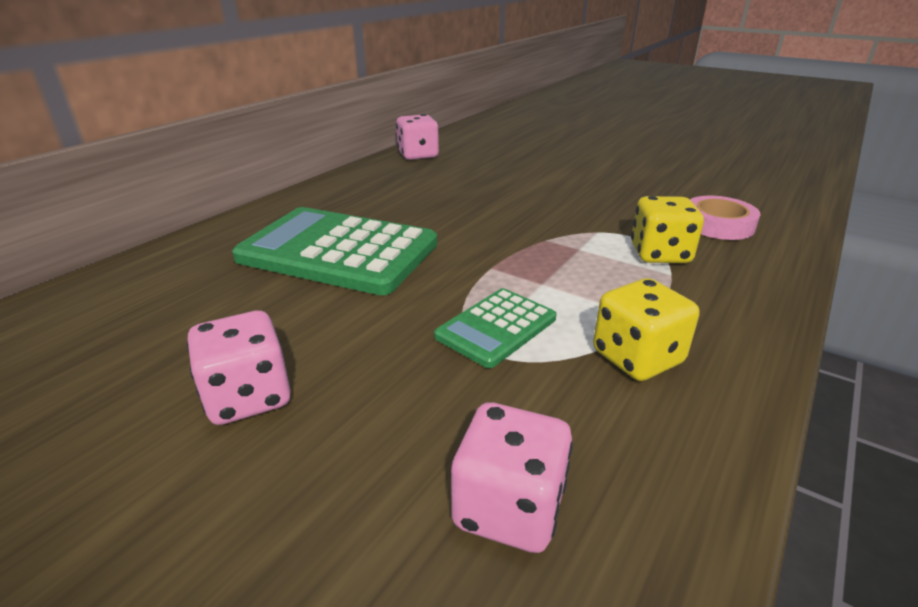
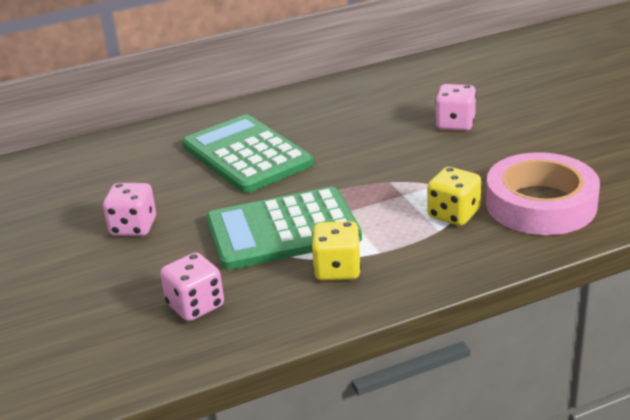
camera: 35 degrees right, 0 degrees up
pink dice [396,114,439,160] -> pink dice moved to [435,84,476,131]
green calculator [434,288,556,368] -> green calculator [206,187,362,270], size x1.95
pink tape [690,196,760,240] -> pink tape [486,152,600,235], size x1.82

